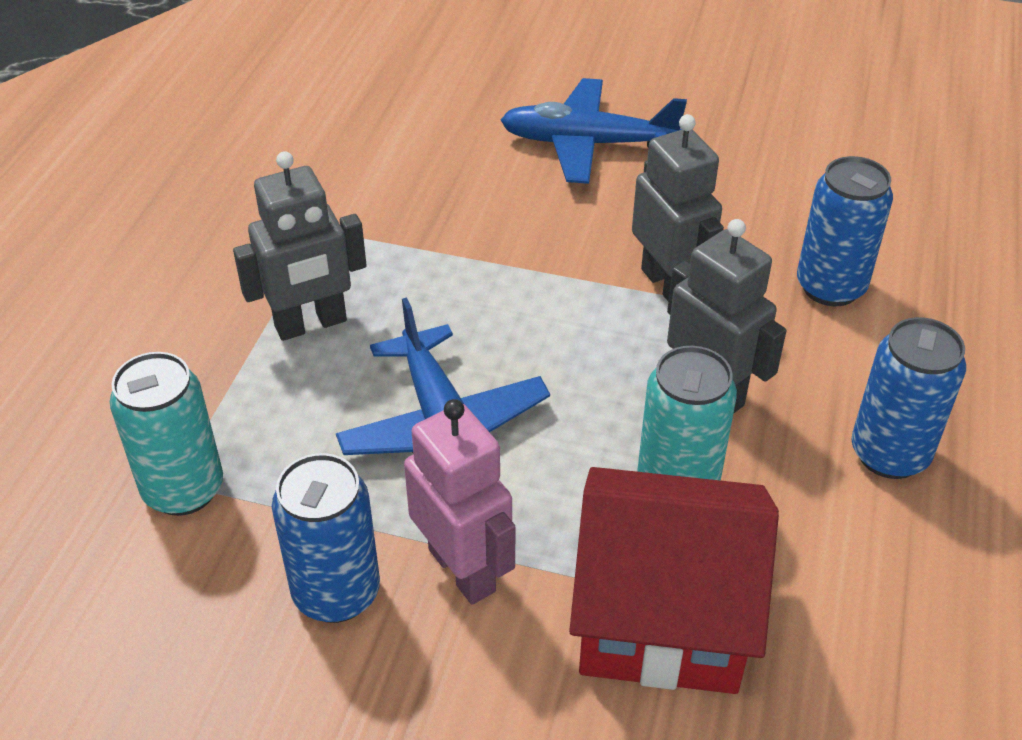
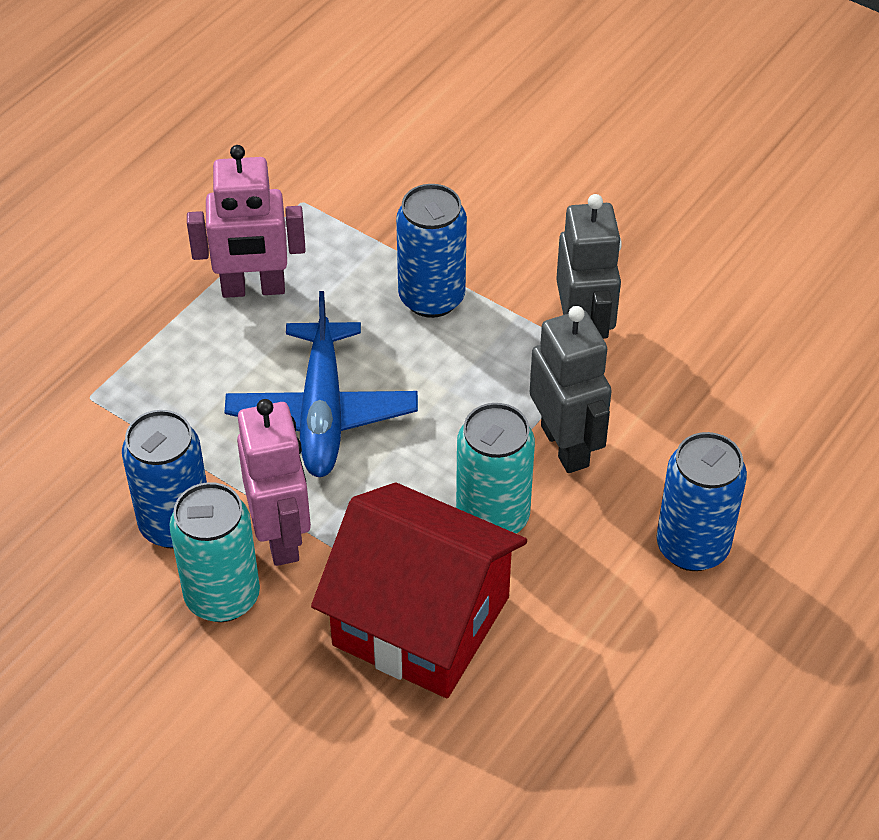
camera: 20 degrees right, 5 degrees up
turquoise can [110,352,223,516] -> turquoise can moved to [169,482,260,622]
grey robot [233,151,367,341] -> pink robot [187,145,306,298]
blue plane [501,78,687,184] -> none
blue can [797,156,893,306] -> blue can moved to [396,184,467,318]

